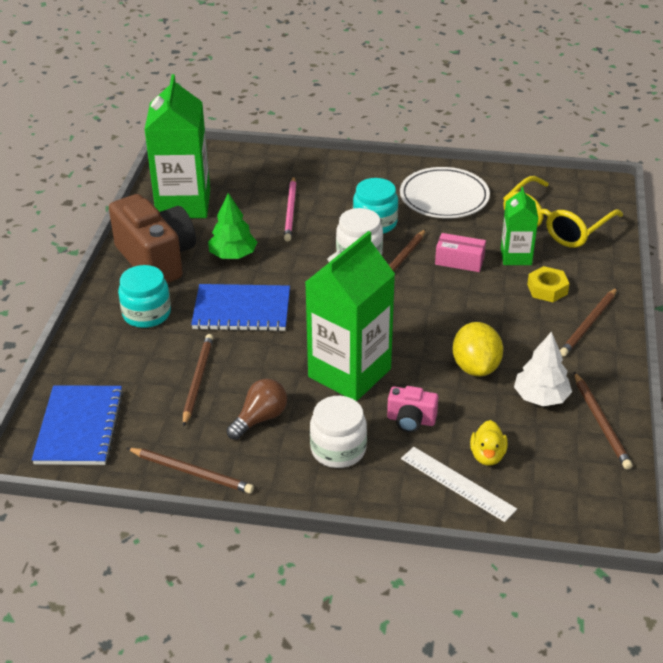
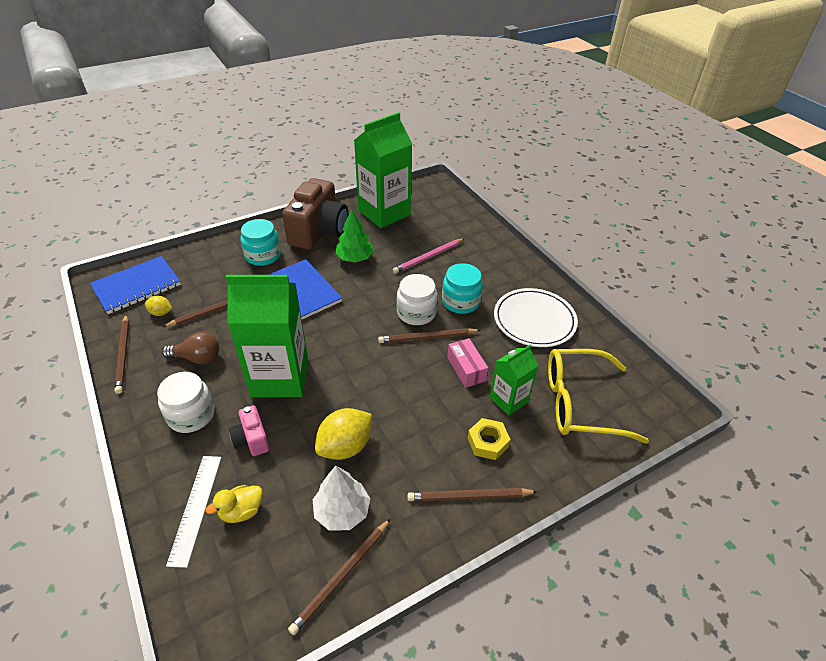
camera: 50 degrees right, 5 degrees up
none -> yellow lemon [145,296,172,316]

